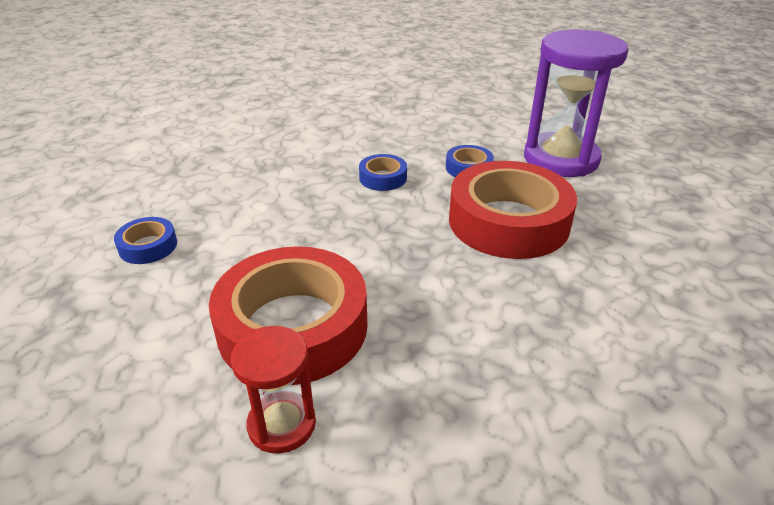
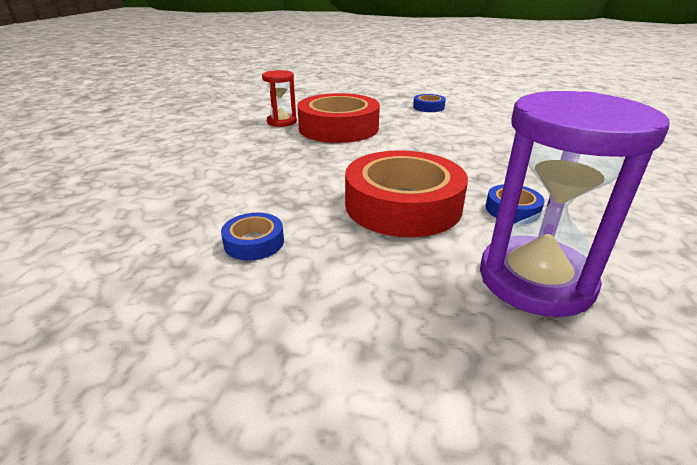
camera: 110 degrees right, 5 degrees down
blue tape [359,154,407,191] -> blue tape moved to [221,213,284,261]

